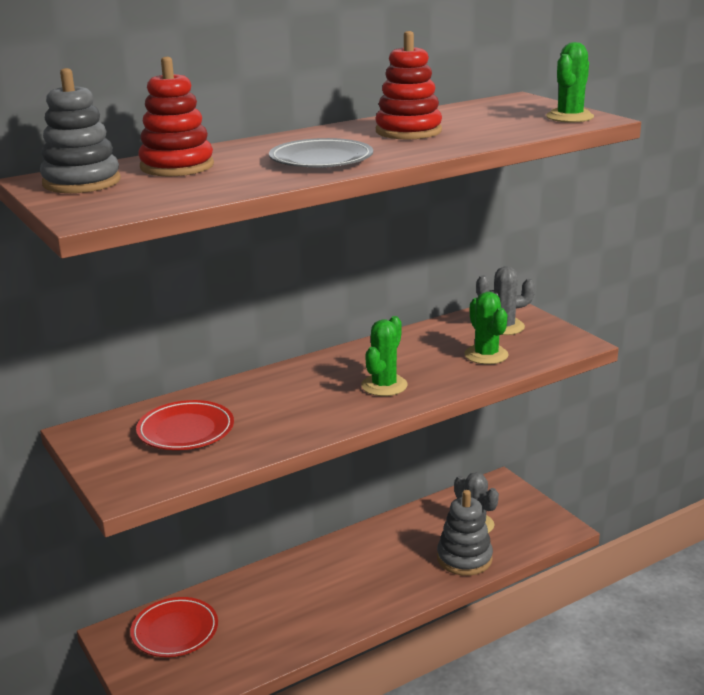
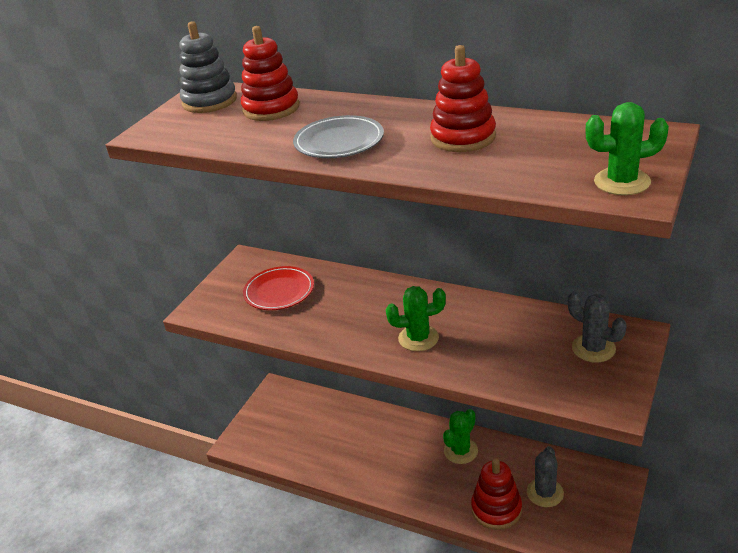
camera: 60 degrees right, 10 degrees up
red plate [130,597,218,657] -> none
grey stacking toy [437,490,493,576] -> red stacking toy [471,458,522,530]
green cactus [464,292,509,364] -> green cactus moved to [443,409,478,464]

